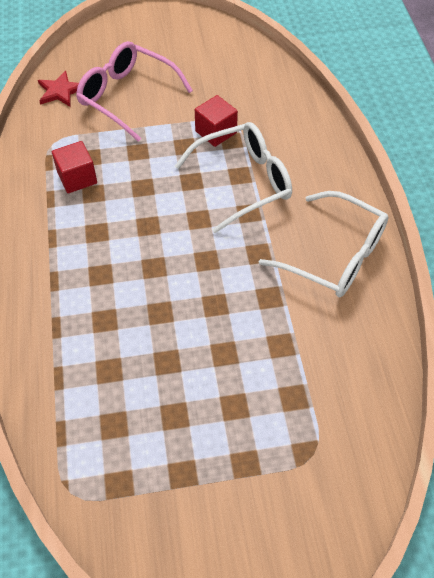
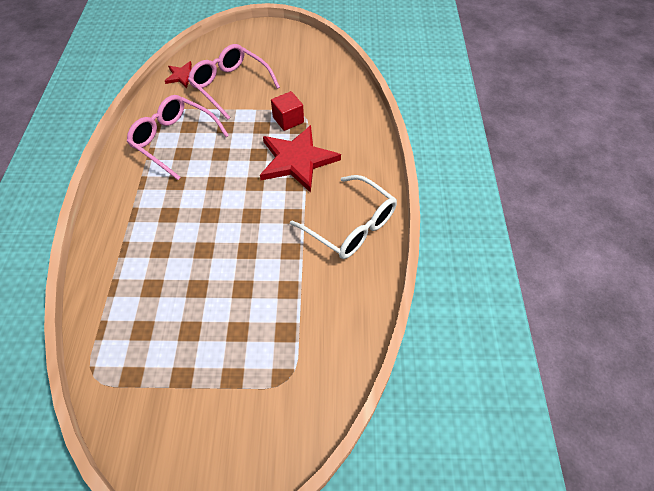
camera: 10 degrees right, 0 degrees up
red cube [52,141,97,193] -> pink glasses [127,95,229,180]
white glasses [175,122,292,233] -> red star [260,125,341,193]

